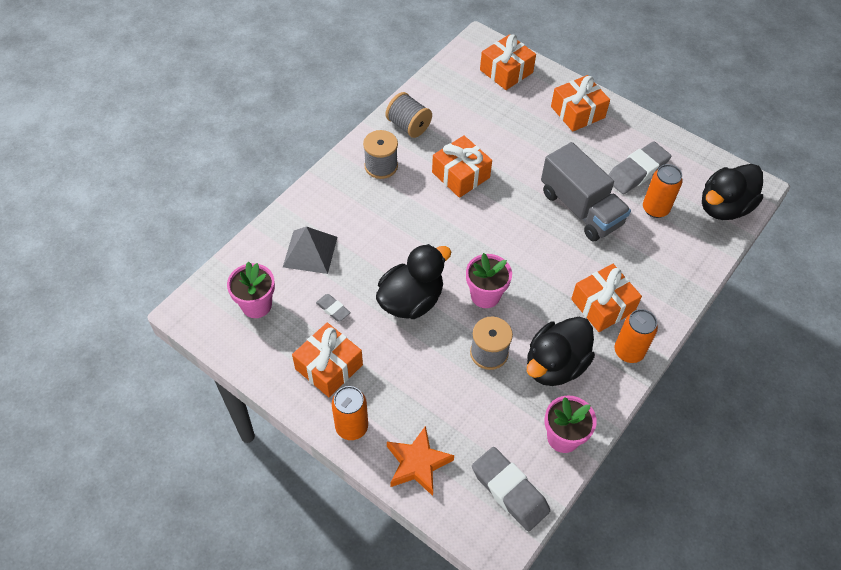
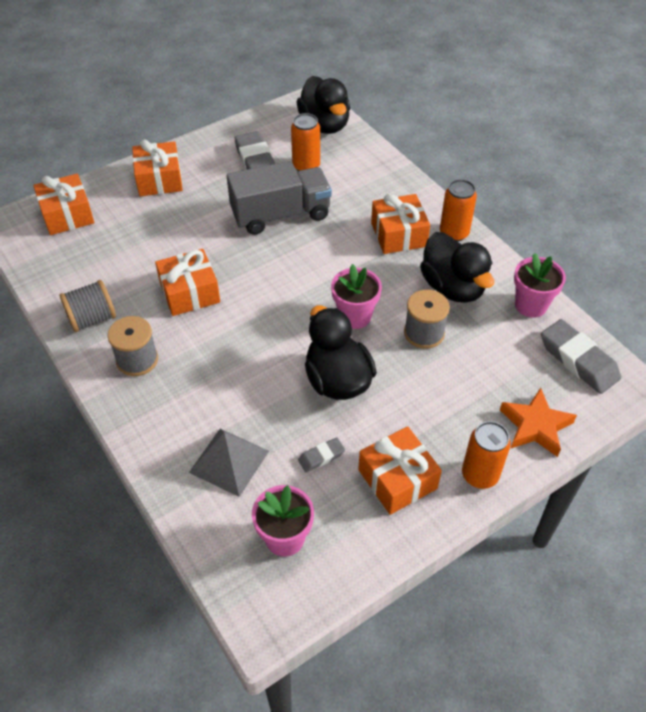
camera: 70 degrees left, 5 degrees down
grey eraser [472,447,550,531] -> grey eraser turned 75 degrees clockwise [541,319,621,394]

